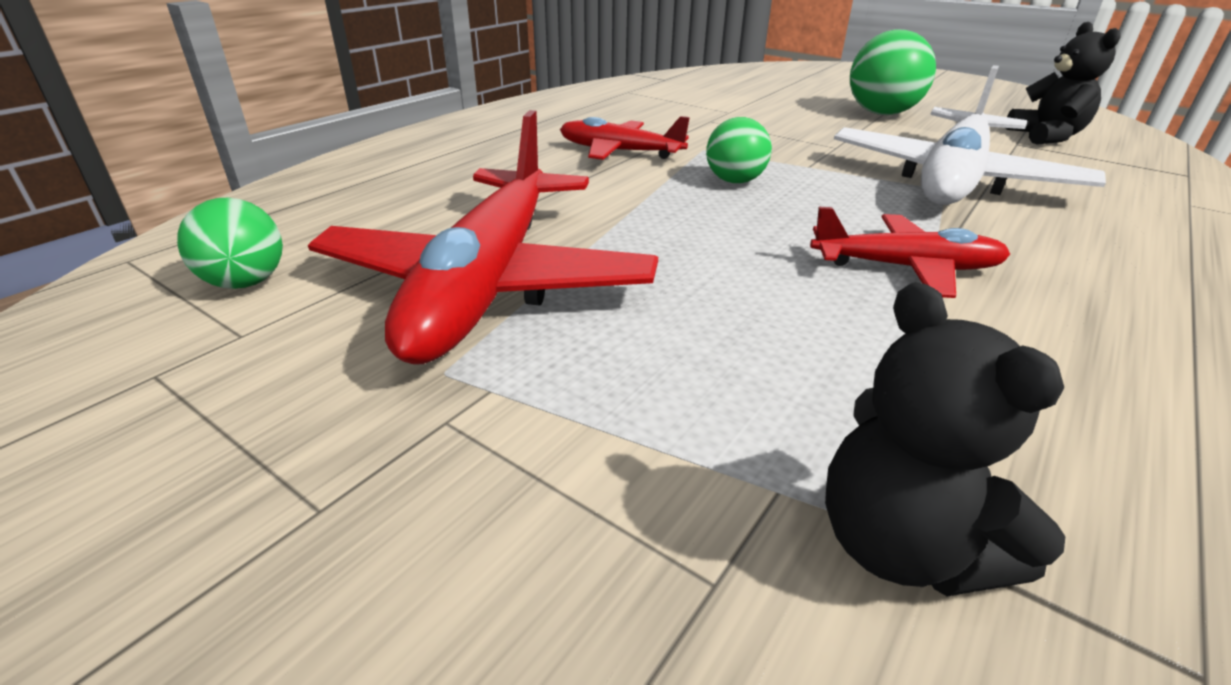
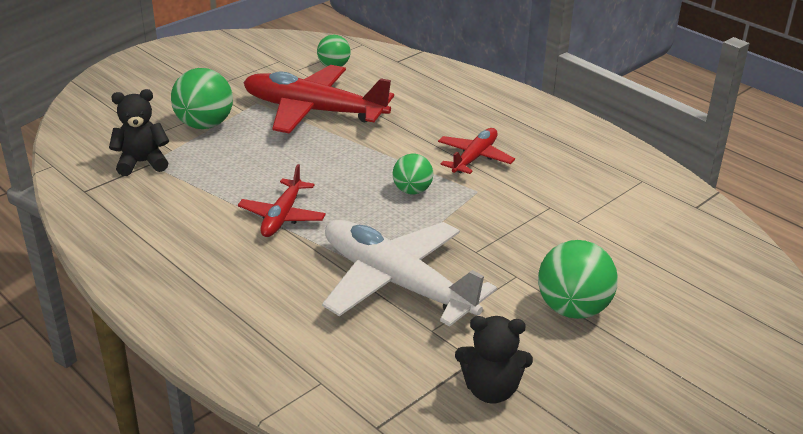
camera: 100 degrees right, 0 degrees up
none -> green ball [171,68,233,129]

